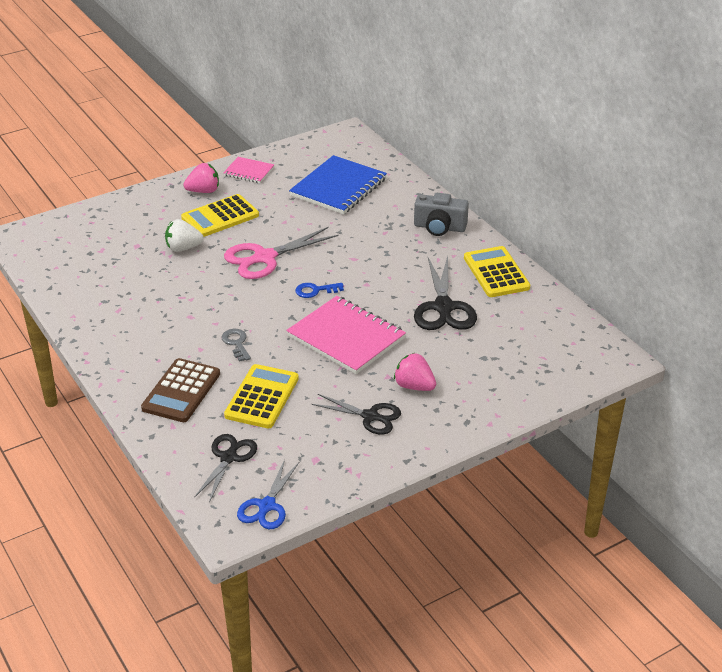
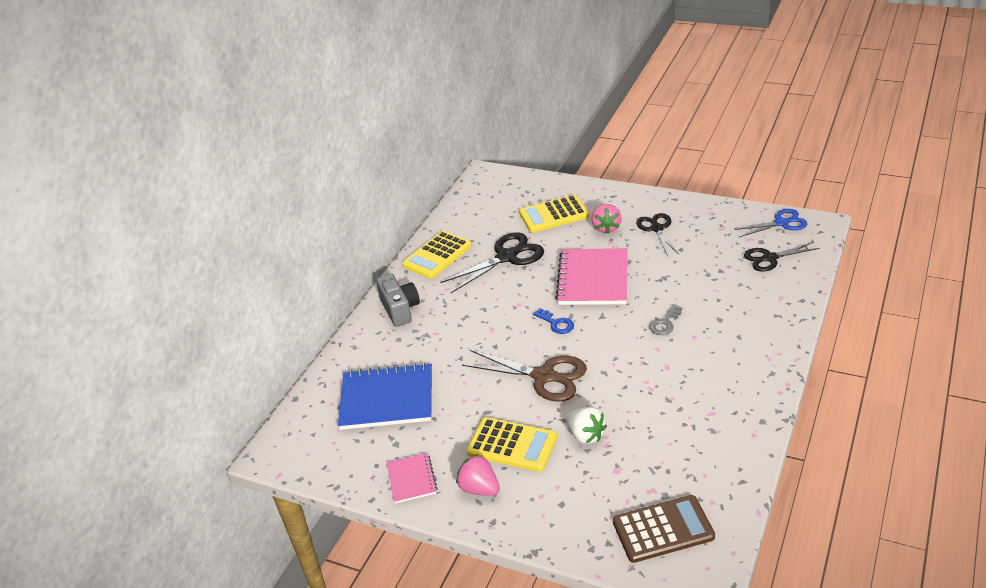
camera: 120 degrees left, 0 degrees up
brown calculator [141,358,220,422] -> brown calculator moved to [613,495,715,563]
pink scissors [224,227,339,279] -> brown scissors [462,350,587,402]
yellow calculator [224,364,299,428] -> yellow calculator moved to [519,195,589,233]

